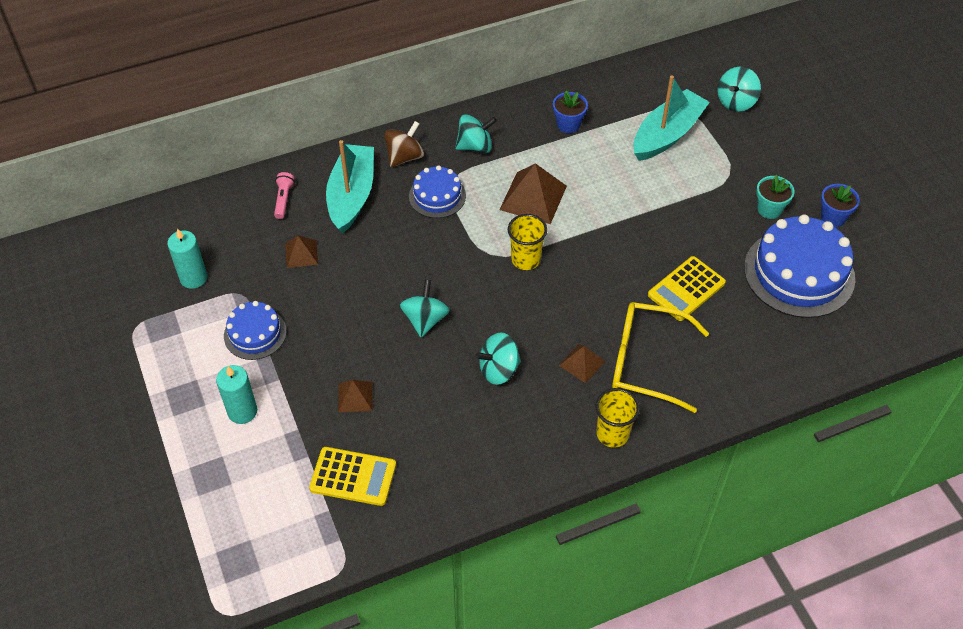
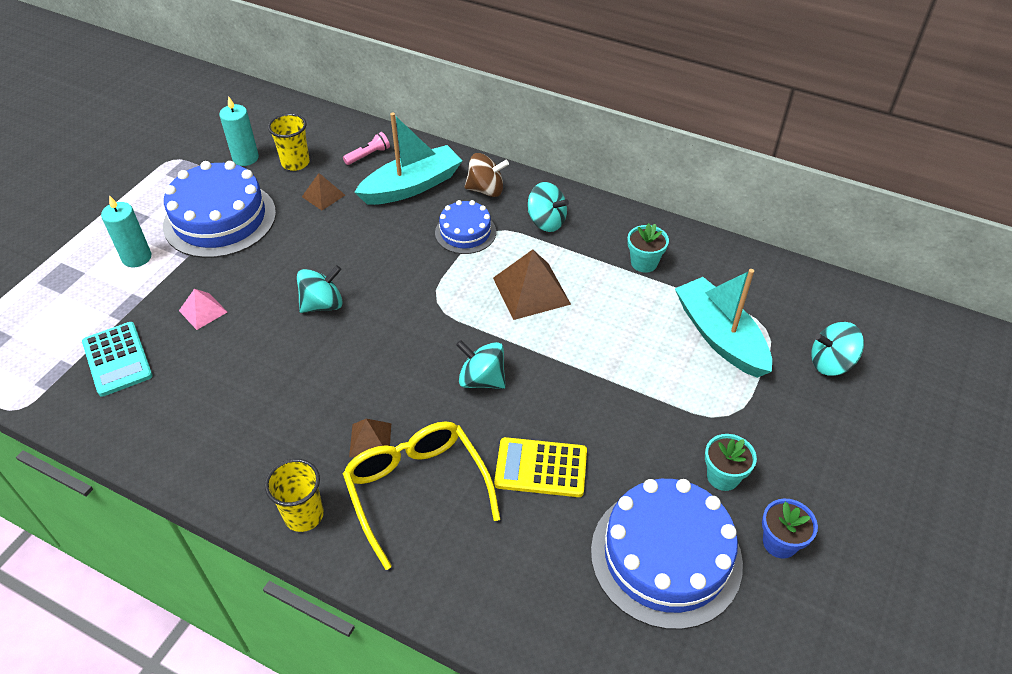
camera: 50 degrees right, 5 degrees down
blue cake [224,301,286,360] -> blue cake [163,161,276,258], size x1.82
yellow calculator [309,447,396,506] -> turquoise calculator [82,322,153,397]
brown pyramid [338,380,373,412] -> pink pyramid [179,289,227,330]
turquoise spinning top [475,332,521,385] -> turquoise spinning top moved to [456,340,506,389]
yellow cup [508,214,547,270] -> yellow cup moved to [268,113,310,171]
blue flower pot [553,90,588,133] -> turquoise flower pot [627,223,669,273]
turquoise boat [634,76,710,161] -> turquoise boat turned 120 degrees counterclockwise [675,269,772,378]

